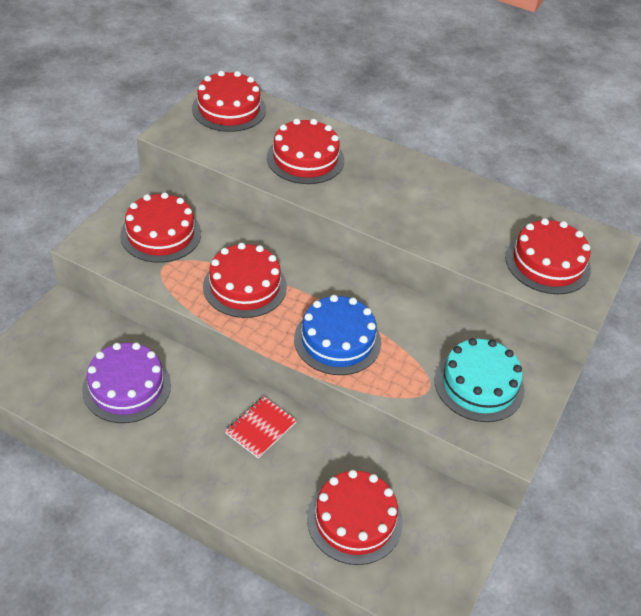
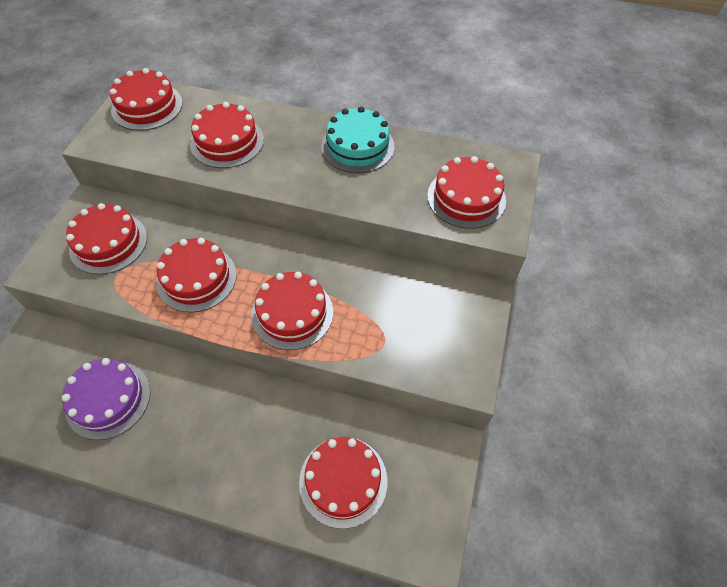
camera: 10 degrees left, 10 degrees up
red notebook [225,397,297,458] -> none
blue cake [294,295,381,375] -> red cake [251,272,333,350]
turquoise cake [435,338,525,422] -> turquoise cake moved to [321,107,394,173]

